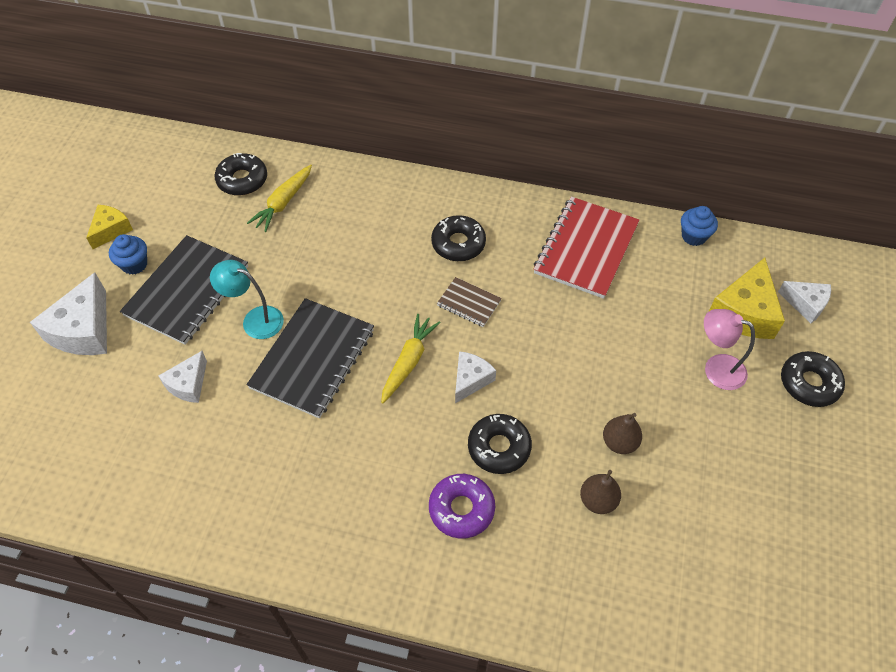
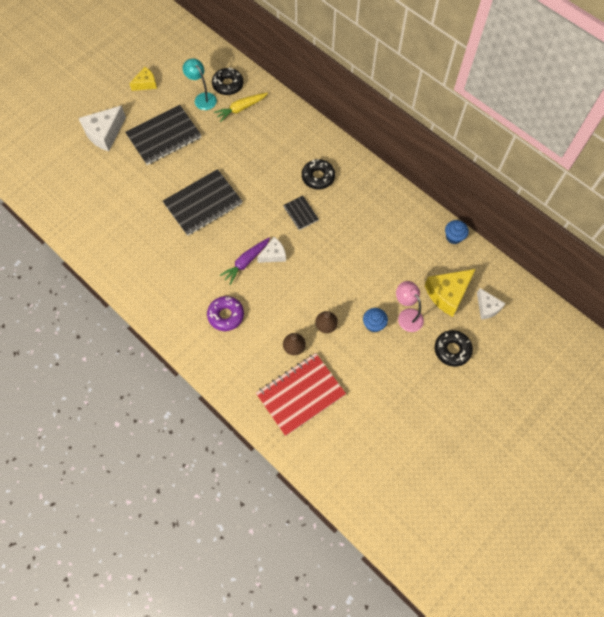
camera: 30 degrees right, 10 degrees up
blue cupcake [109,234,147,275] -> blue cupcake moved to [363,308,388,333]
white cheese [159,351,207,403] -> none
turquoise lamp [210,260,284,339] -> turquoise lamp moved to [183,58,217,110]
yellow carrot [381,314,441,404] -> none
brown notebook [437,277,502,327] -> black notebook [283,196,319,230]
black donut [468,414,532,474] -> none
red notebook [534,196,639,299] -> red notebook moved to [256,353,346,436]
none -> purple carrot [219,237,270,285]

